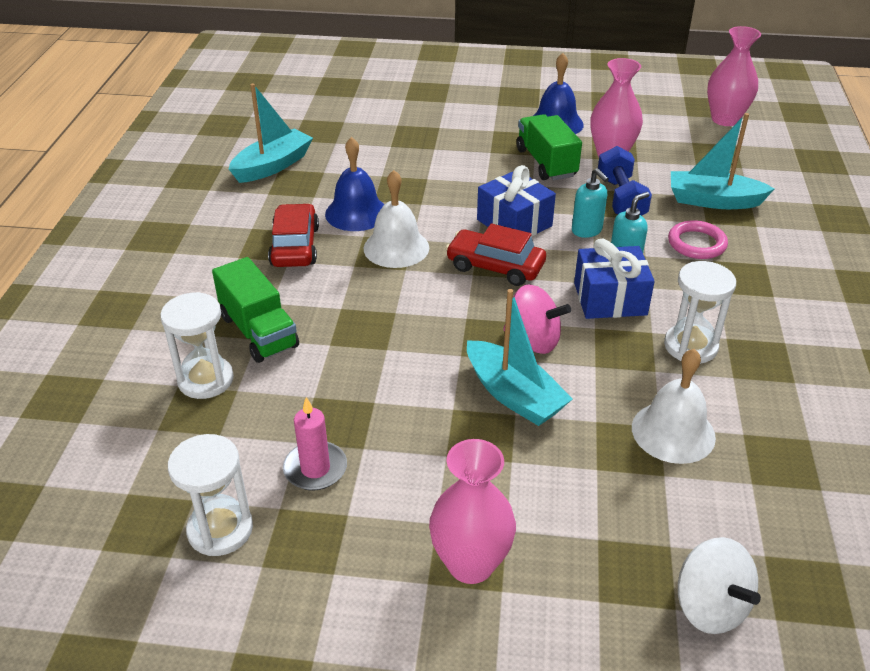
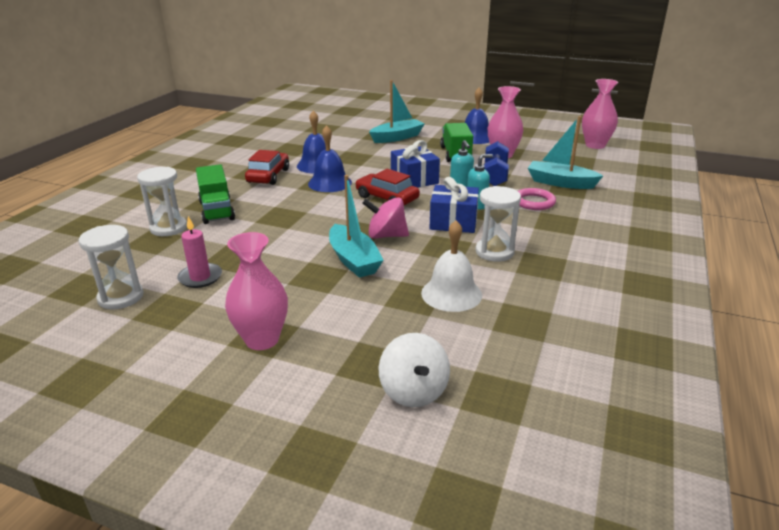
camera: 15 degrees right, 10 degrees down
turquoise boat [229,83,313,183] -> turquoise boat moved to [369,80,425,143]
white bell [364,170,429,268] -> blue bell [308,125,352,192]
pink spinning top [503,284,571,354] -> pink spinning top turned 150 degrees clockwise [362,197,409,239]

